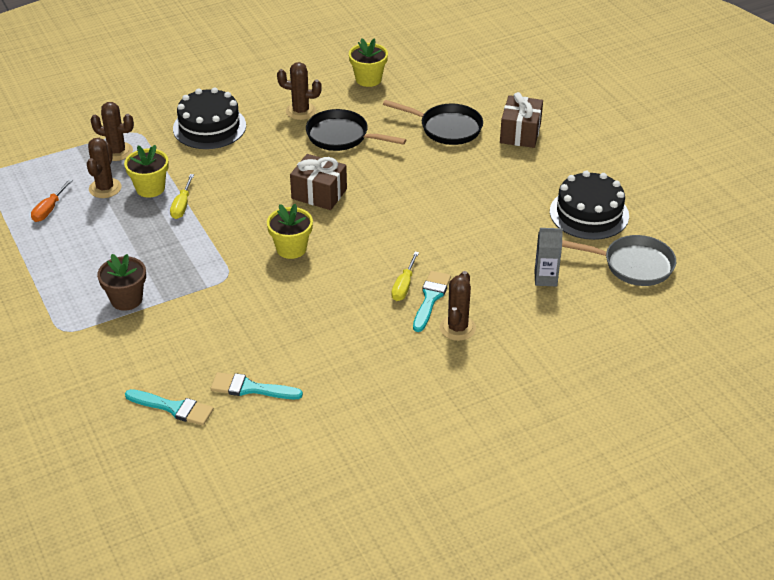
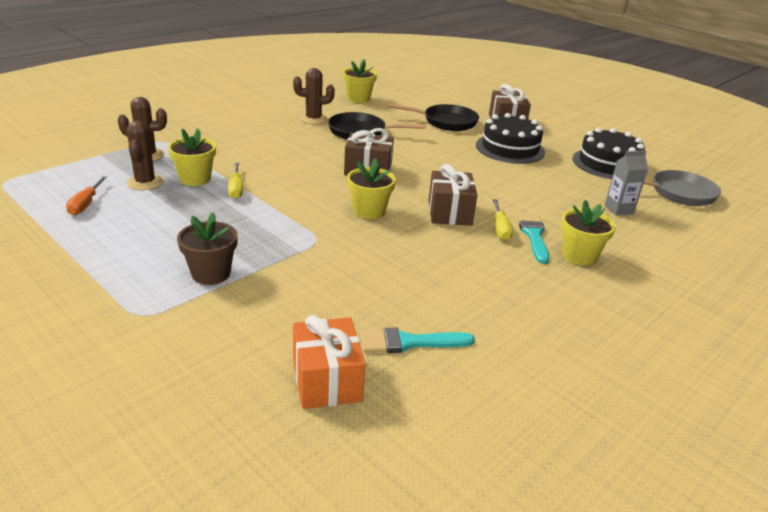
camera: 20 degrees left, 10 degrees down
turquoise brush [125,389,214,426] -> orange gift [293,315,365,409]
black cake [173,87,246,149] -> black cake moved to [476,113,545,164]
brown cactus [440,271,476,341] -> yellow flower pot [561,200,616,265]
none -> brown gift [429,164,477,226]

